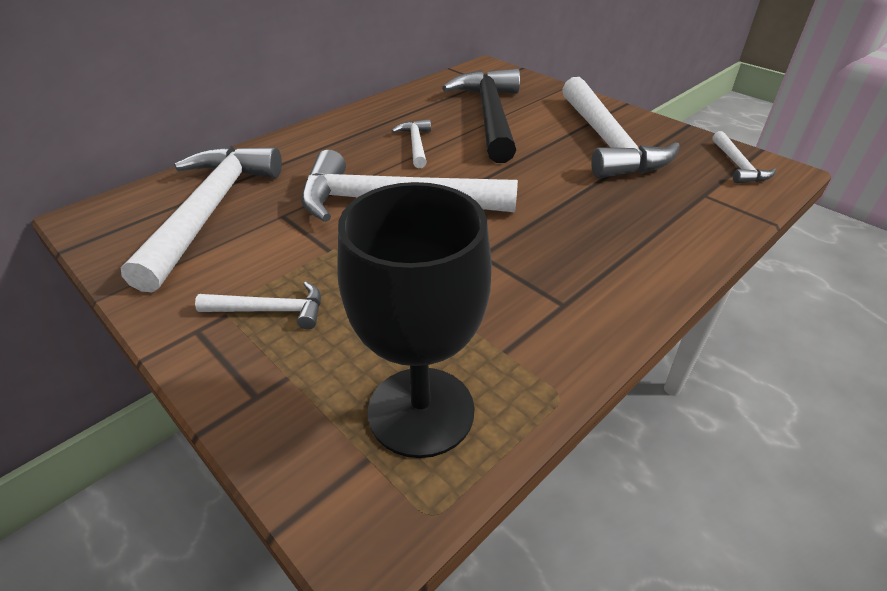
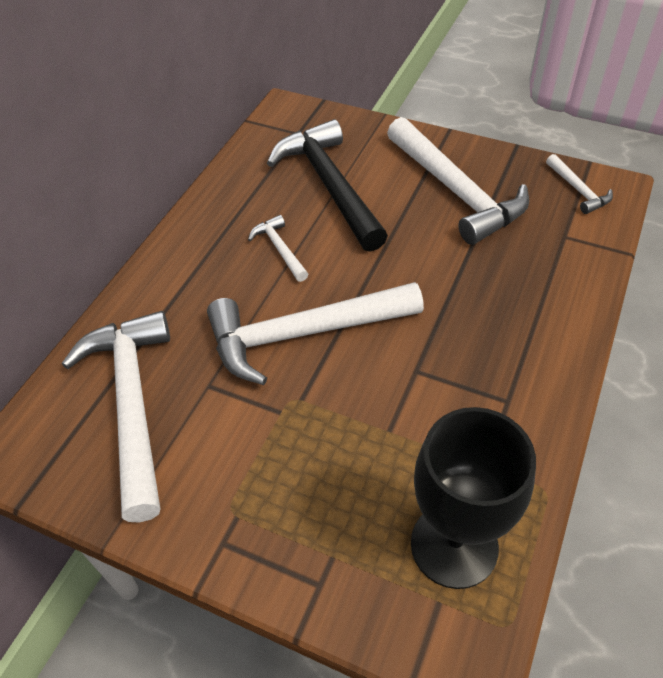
camera: 20 degrees left, 10 degrees up
white hammer [195,281,321,330] -> none

